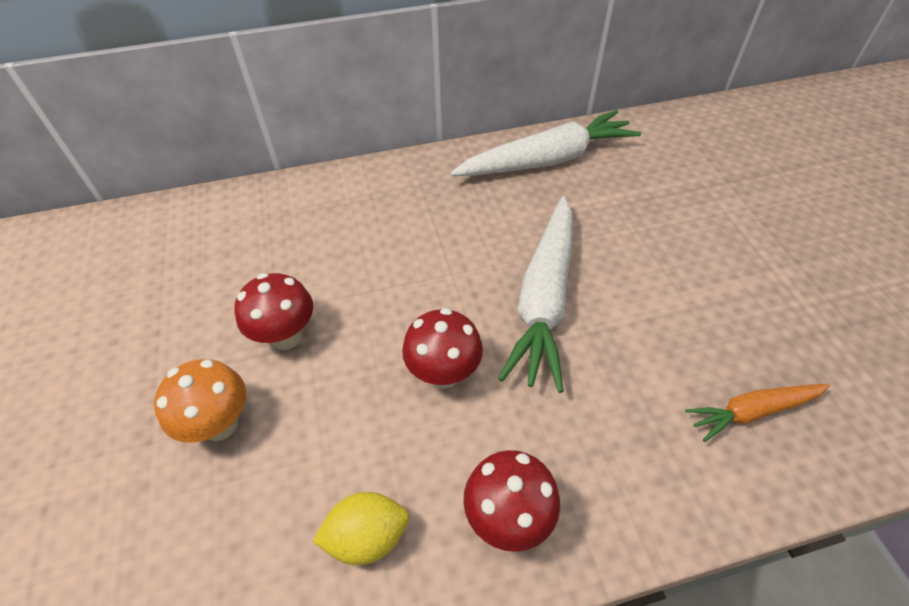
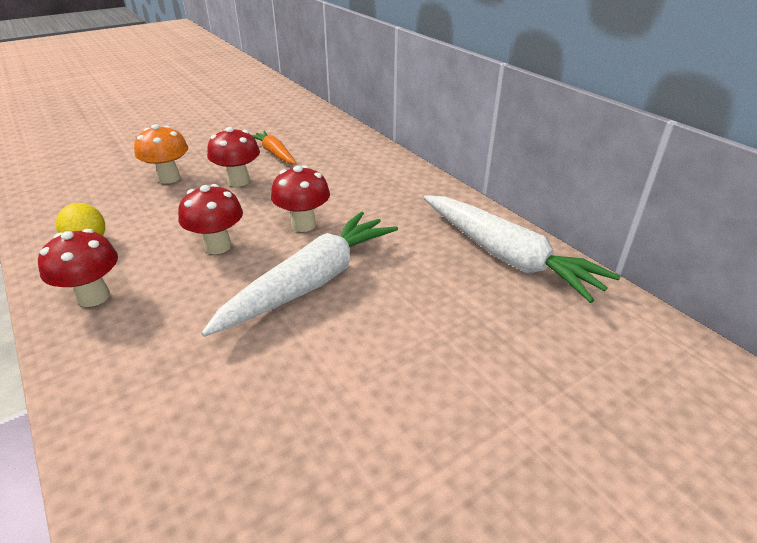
camera: 70 degrees right, 15 degrees down
white carrot [498,196,573,393] -> white carrot turned 135 degrees clockwise [201,211,398,337]
orange carrot [685,384,830,442] -> orange carrot moved to [252,131,296,164]
none -> red mushroom [271,165,330,232]

